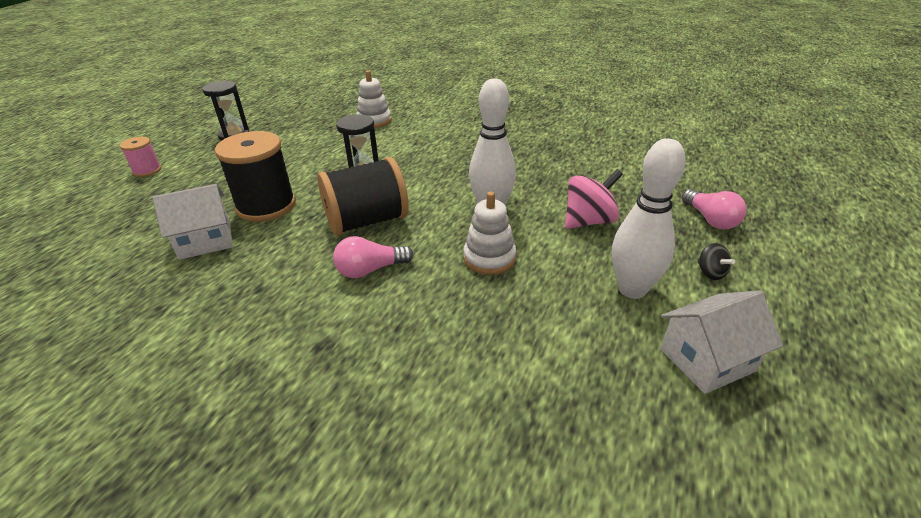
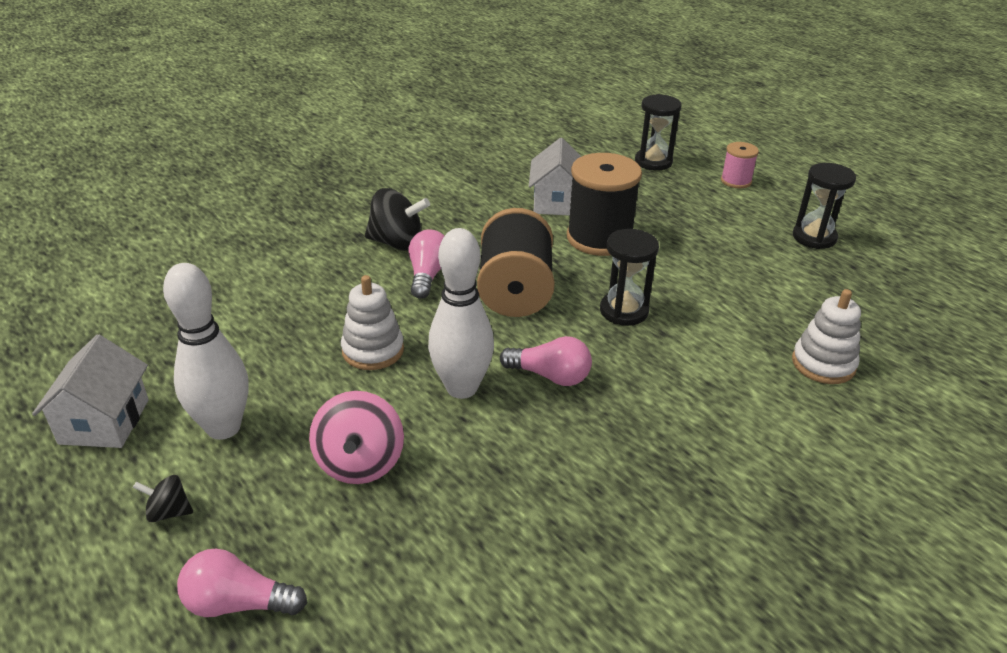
camera: 115 degrees right, 0 degrees up
none -> black spinning top [365,188,430,251]
none -> pink light bulb [500,336,592,386]
none -> black hourglass [635,94,682,171]

